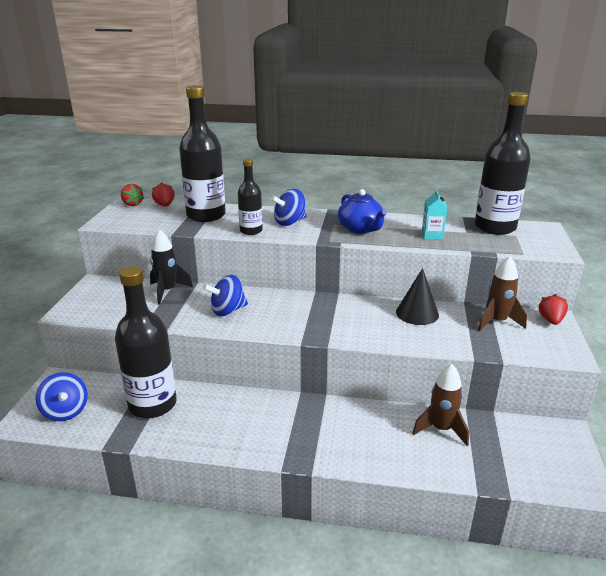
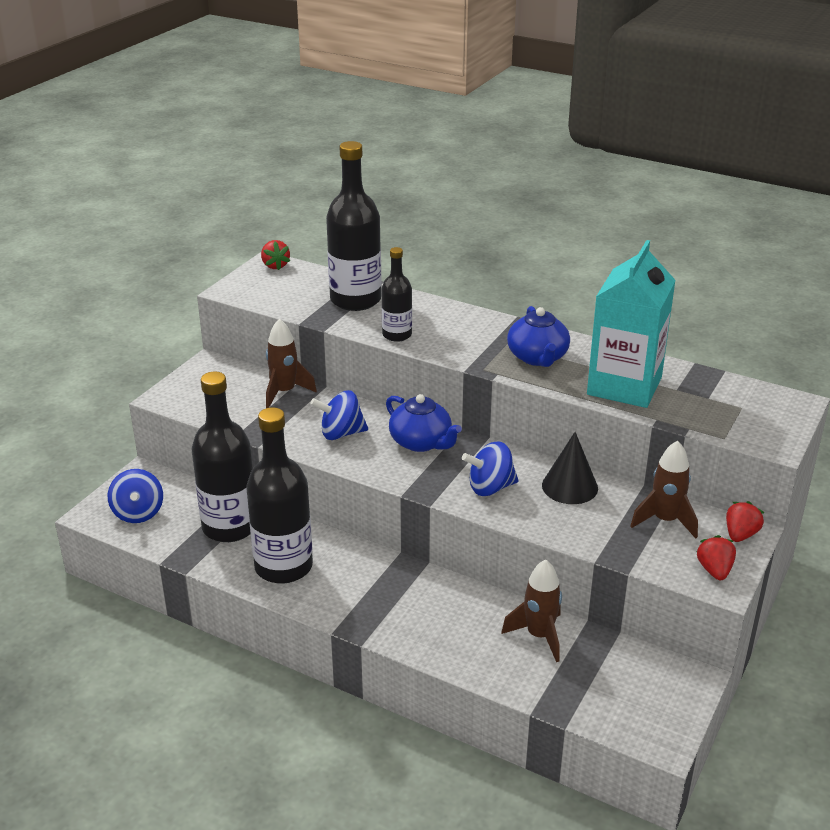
camera: 20 degrees right, 5 degrees up
black rocket [150,229,193,305] -> brown rocket [266,319,317,408]
red strawberry [152,182,175,207] -> red strawberry moved to [697,535,736,580]
blue spinning top [271,189,306,226] -> blue spinning top moved to [462,441,519,496]
turquoise carton [422,190,447,240] -> turquoise carton [587,240,676,408], size x2.38
black bottle [475,92,531,235] -> black bottle moved to [246,407,313,584]
none -> blue teapot [386,394,462,452]

